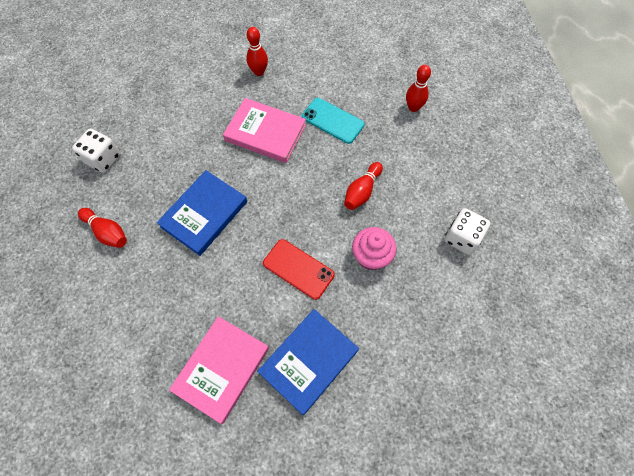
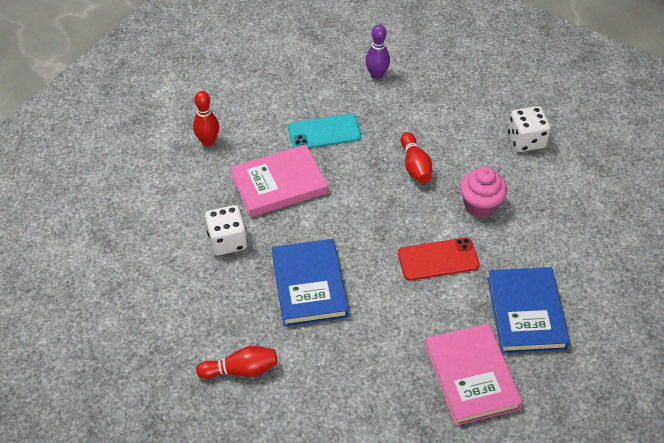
camera: 45 degrees left, 15 degrees down
white dice [72,129,120,173] -> white dice moved to [205,205,247,255]
red bowling pin [406,65,431,112] -> purple bowling pin [366,25,390,79]

